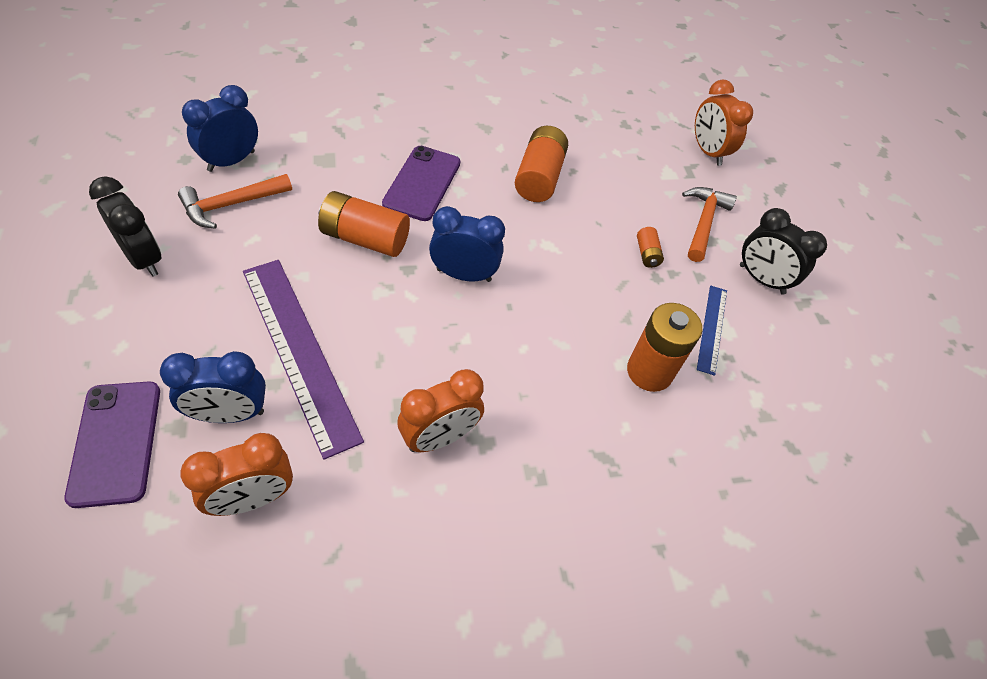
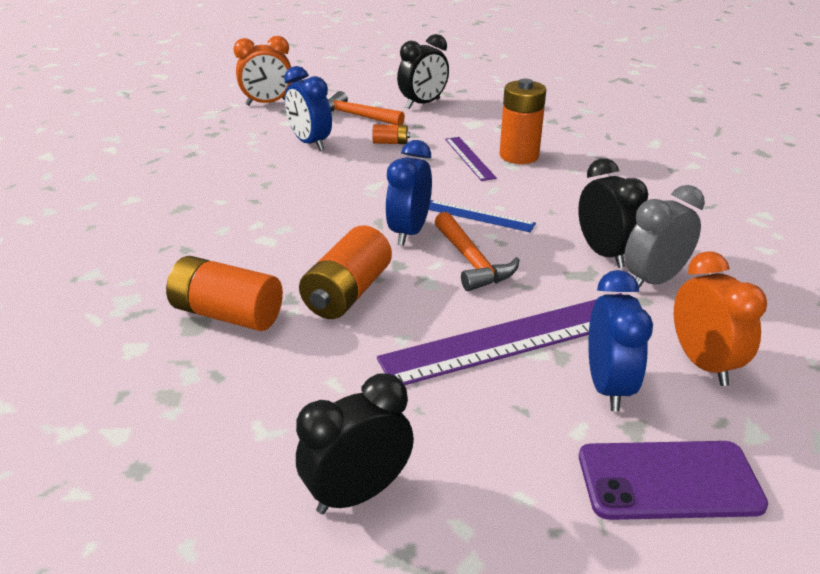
camera: 75 degrees left, 20 degrees down
orange hammer [178,174,292,229] -> orange hammer moved to [435,212,520,291]
blue clock [182,85,258,172] -> blue clock moved to [284,66,332,151]
purple phone [382,146,460,221] -> none
orange clock [397,369,484,452] -> black clock [578,158,648,268]
orange battery [515,126,568,202] -> orange battery moved to [166,256,283,331]
blue ruler [697,286,727,376] -> blue ruler moved to [429,200,536,232]
none -> purple ruler [445,137,497,181]
none -> grey clock [624,185,705,288]

